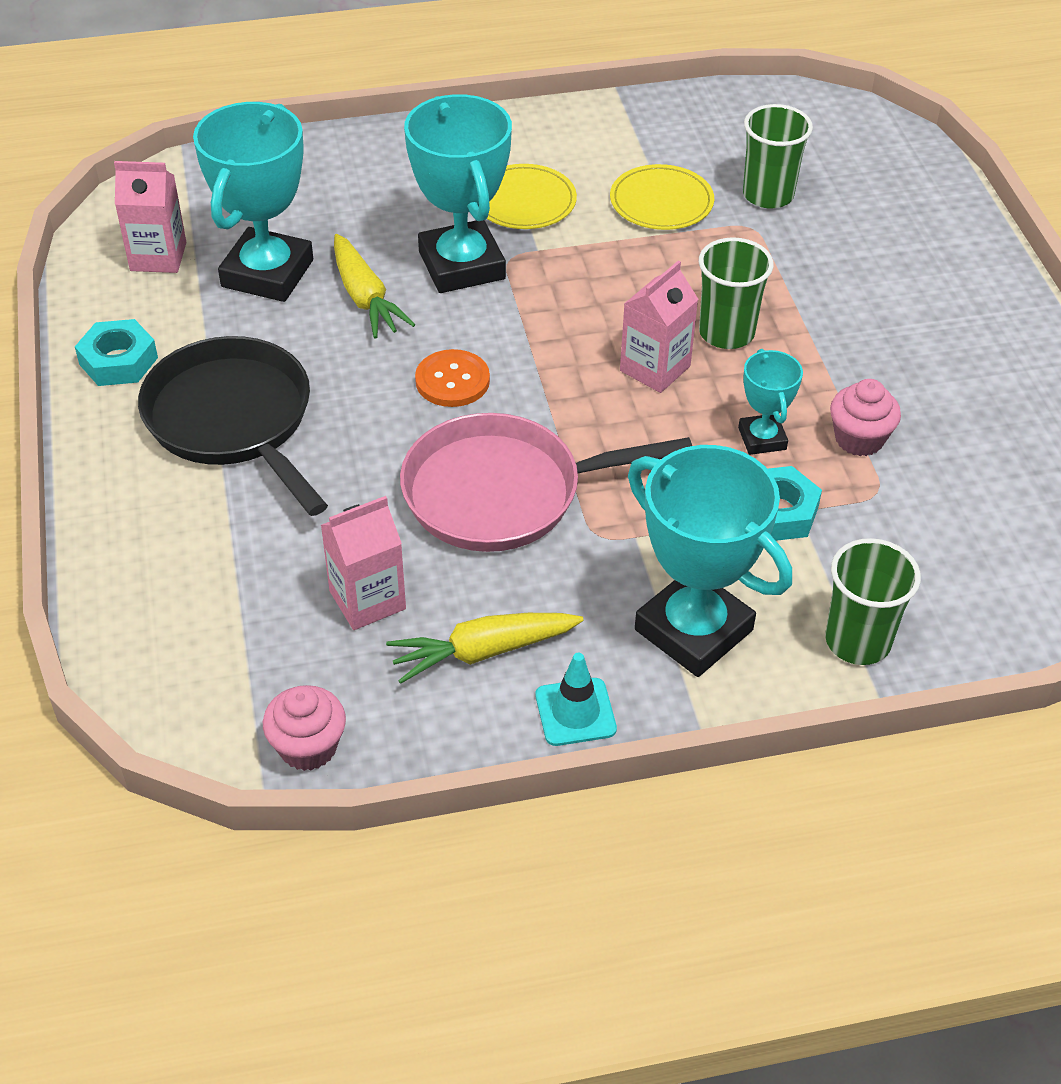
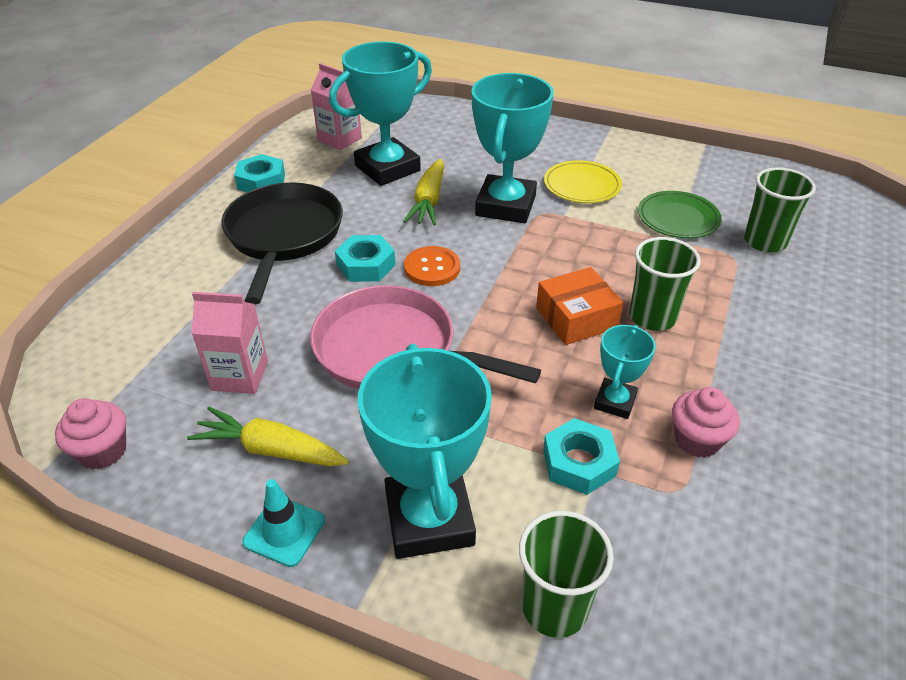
camera: 35 degrees right, 5 degrees down
yellow plate [610,164,714,230] -> green plate [638,191,722,238]
pink carton [620,261,698,393] -> orange box [536,267,623,345]
none -> turquoise nut [335,235,395,282]

